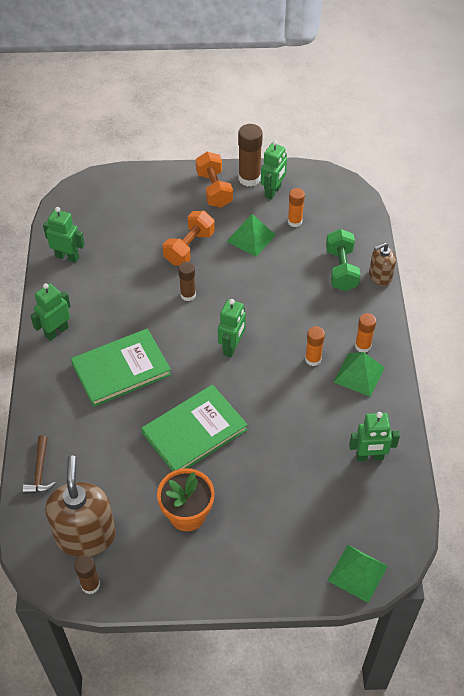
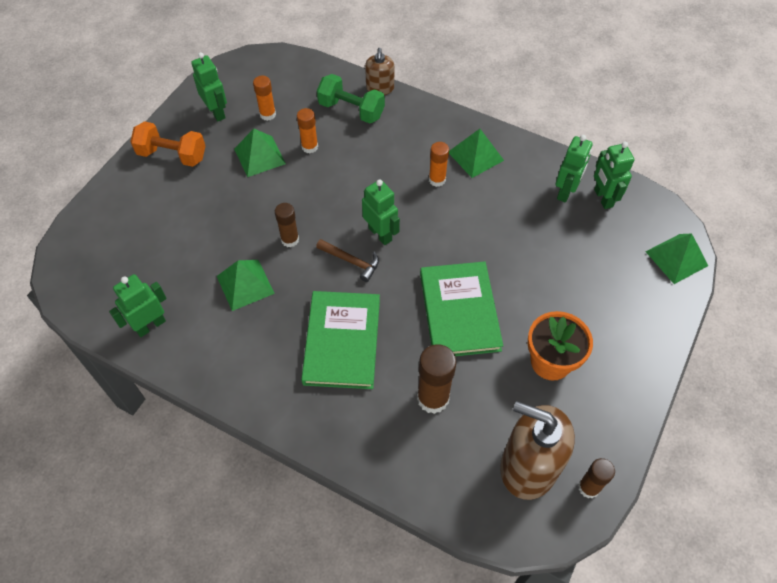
camera: 60 degrees left, 5 degrees up
brown hammer [23,435,56,494] -> brown hammer moved to [316,239,379,282]
green robot [30,283,71,341] -> green robot moved to [594,142,635,209]
orange dumbbell [163,211,215,265] -> none
brown glue stick [238,124,263,187] -> brown glue stick moved to [417,344,457,414]
orange glue stick [355,313,376,353] -> orange glue stick moved to [297,108,318,153]
none -> green pyramid [217,260,275,311]

